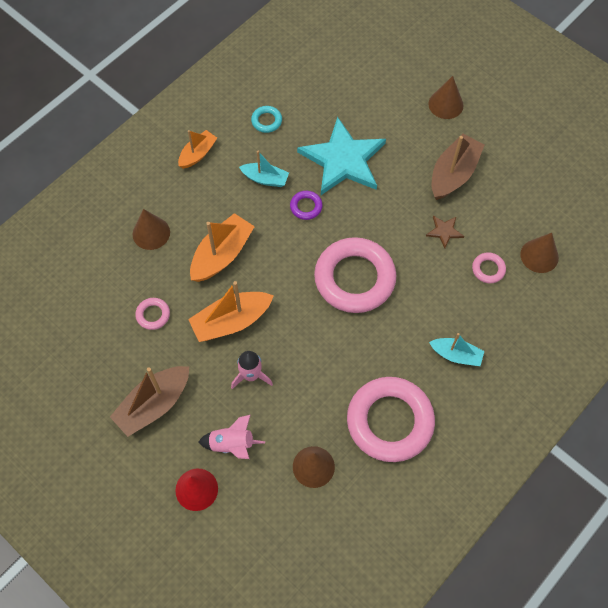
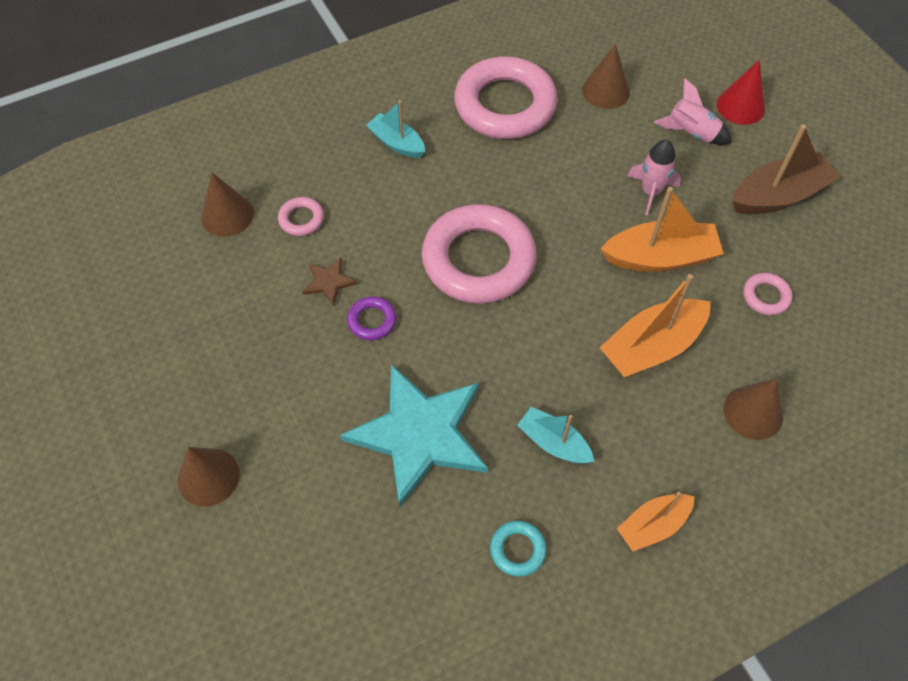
camera: 160 degrees left, 5 degrees down
purple ring [290,191,323,220] -> purple ring moved to [347,296,396,340]
brown boat [432,134,485,200] -> none

